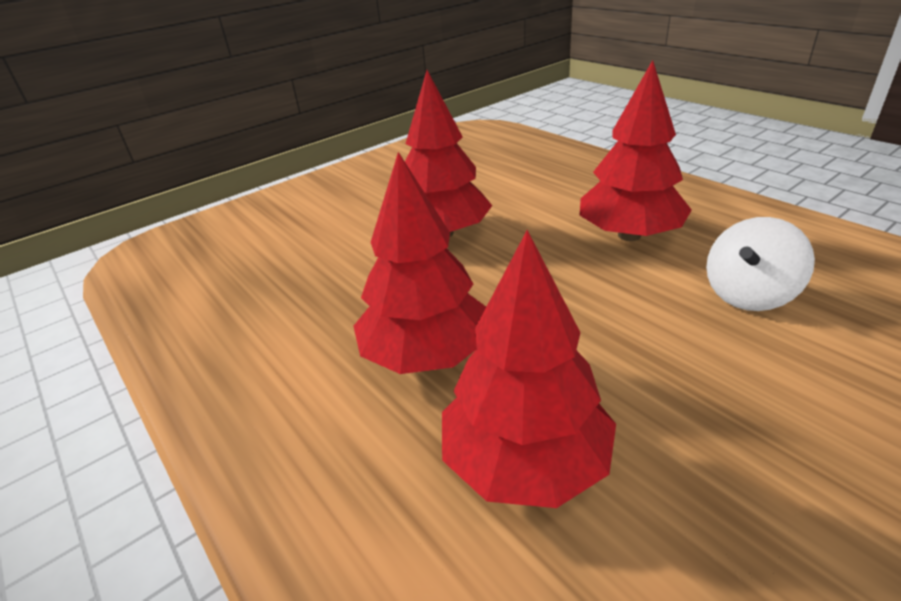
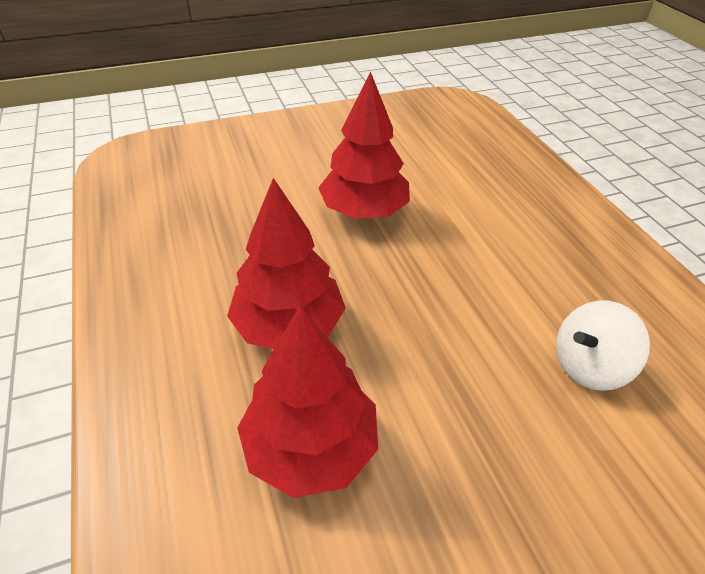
camera: 15 degrees right, 10 degrees up
red tree [580,60,692,241] -> none

